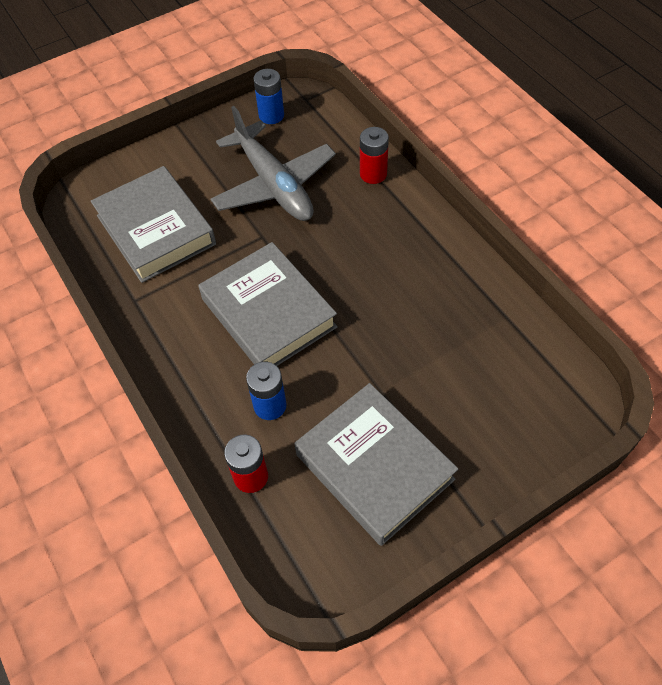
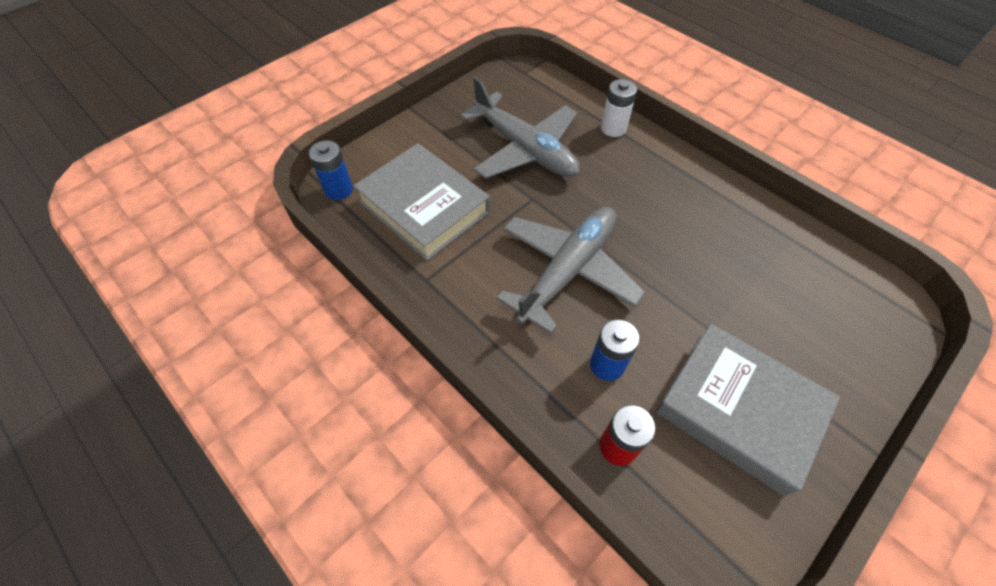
camera: 15 degrees left, 0 degrees up
grey book [198,242,338,366] -> grey plane [496,207,645,334]
blue battery [253,69,284,124] -> blue battery moved to [309,140,353,200]
red battery [360,127,389,184] -> white battery [601,79,637,137]

